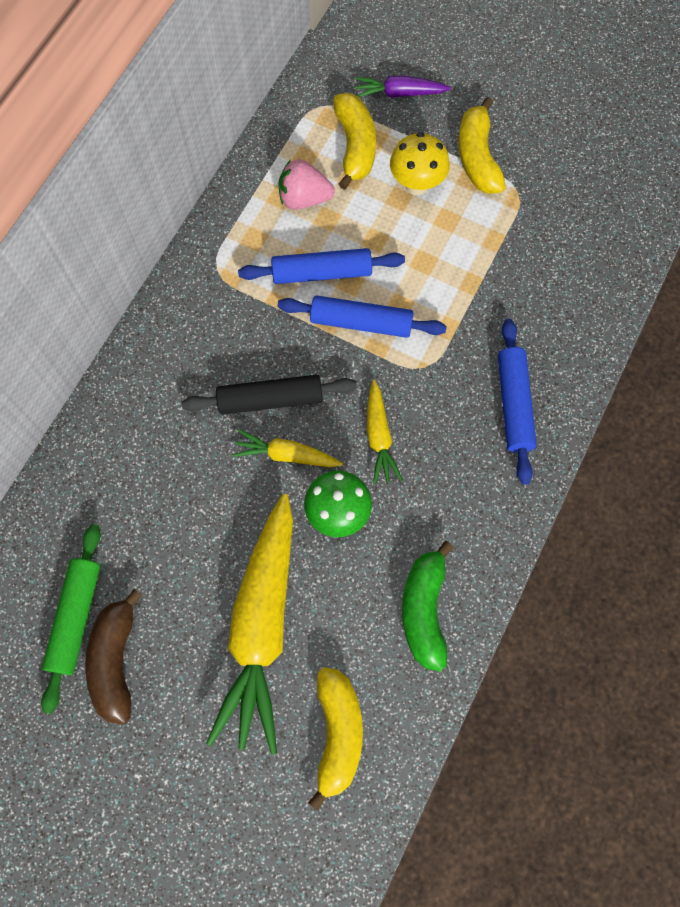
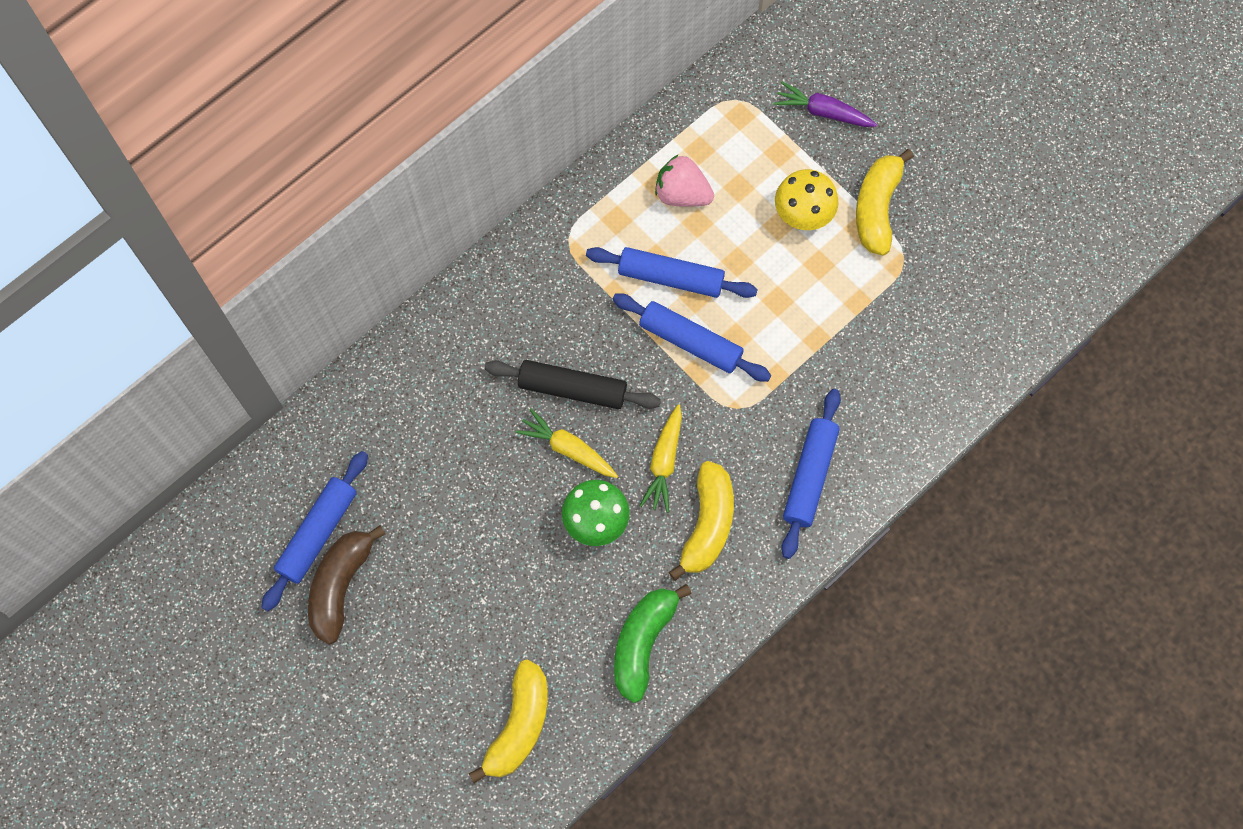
camera: 20 degrees right, 0 degrees up
green rolling pin [41,524,101,714] -> blue rolling pin [261,451,368,611]
yellow carrot [206,494,293,754] -> none
yellow banana [333,93,376,190] -> yellow banana moved to [669,461,734,581]

